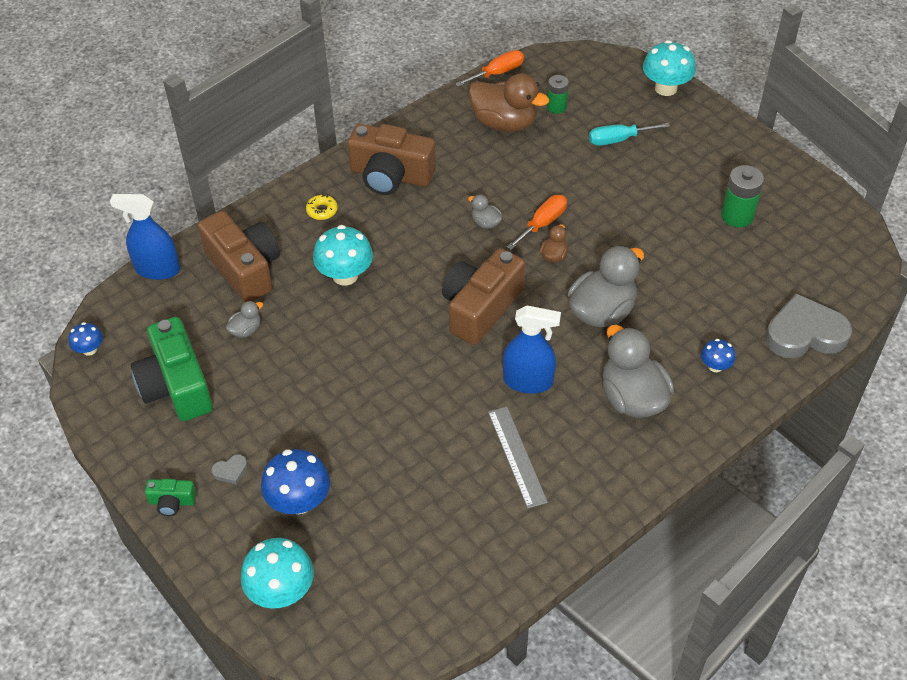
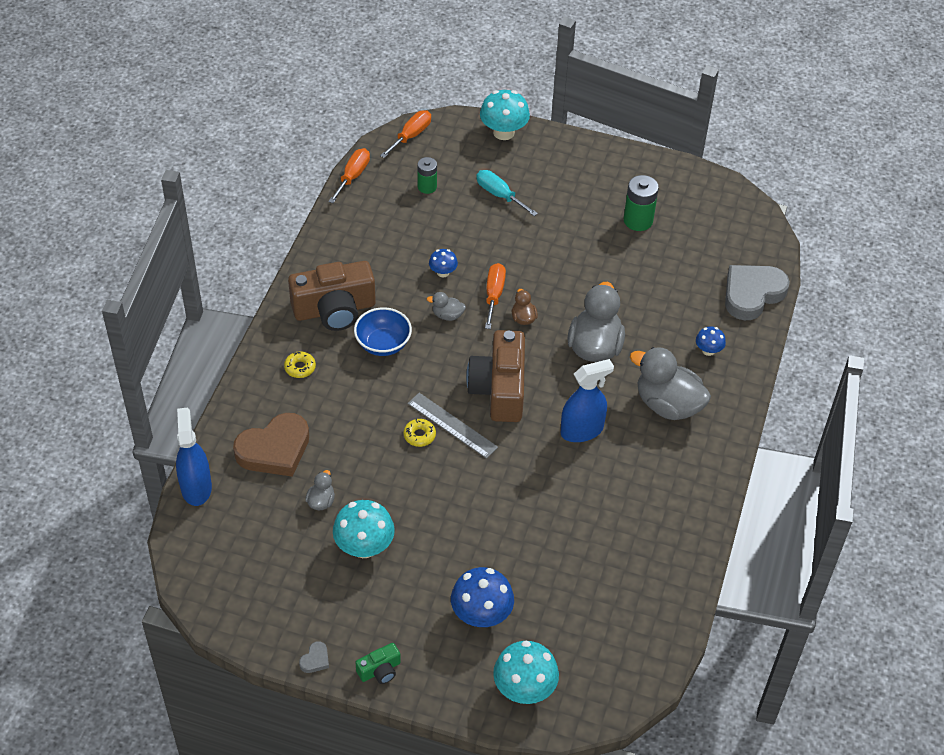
camera: 35 degrees left, 0 degrees up
blue mushroom [68,322,103,356] -> blue mushroom moved to [429,249,458,277]
blue spray bottle [110,194,180,280] -> blue spray bottle turned 105 degrees clockwise [176,408,212,506]
green camera [131,317,213,421] -> none
brown camera [198,211,280,302] -> brown heart [233,413,309,477]
grey heart [211,454,248,485] -> grey heart moved to [299,641,329,673]
turquoise mushroom [313,225,373,286] -> turquoise mushroom moved to [333,500,395,558]
brown duck [469,74,549,132] -> none
grey ruler [488,407,548,509] -> grey ruler moved to [407,393,498,459]
turquoise screwdriver [589,123,670,146] -> turquoise screwdriver turned 90 degrees clockwise [476,170,538,216]
none -> blue bowl [354,307,412,356]
none -> orange screwdriver [380,110,431,158]
none -> yellow donut [404,419,436,447]

